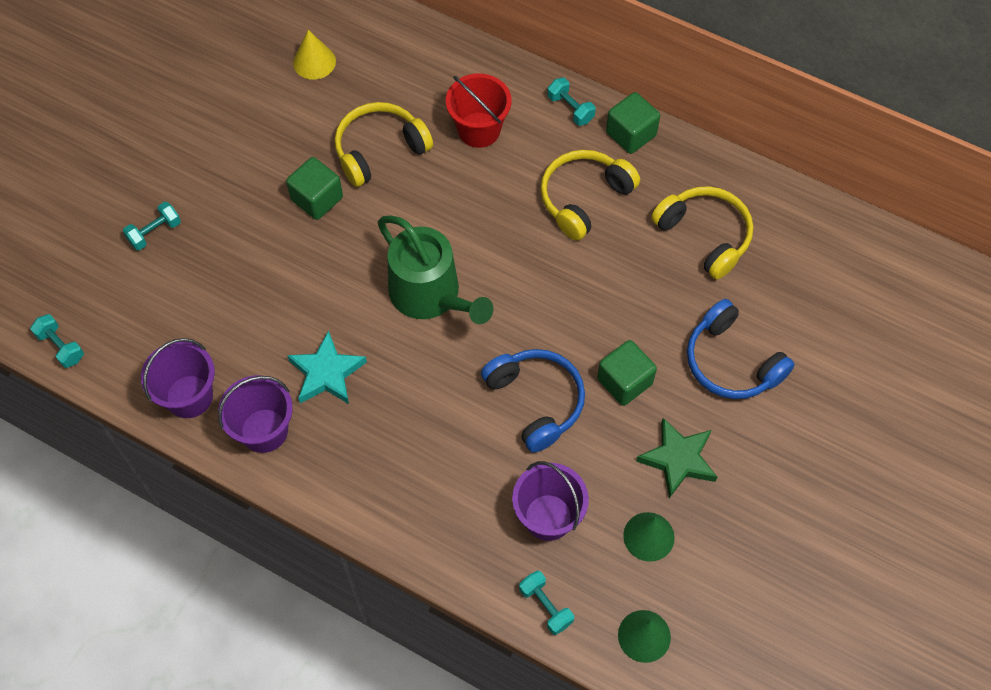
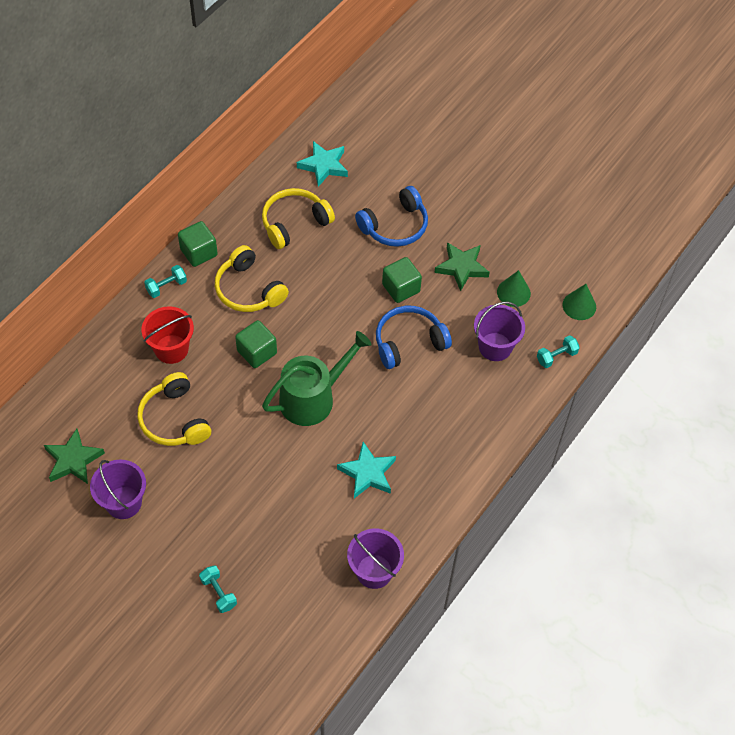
camera: 85 degrees left, 5 degrees down
turquoise dumbbell [30,314,84,368] -> none
purple bucket [218,375,293,453] -> purple bucket moved to [90,460,146,519]
green cube [286,157,343,220] -> green cube moved to [235,320,277,368]
yellow cone [293,30,336,80] -> green star [44,429,105,484]
none -> turquoise star [297,141,348,187]

